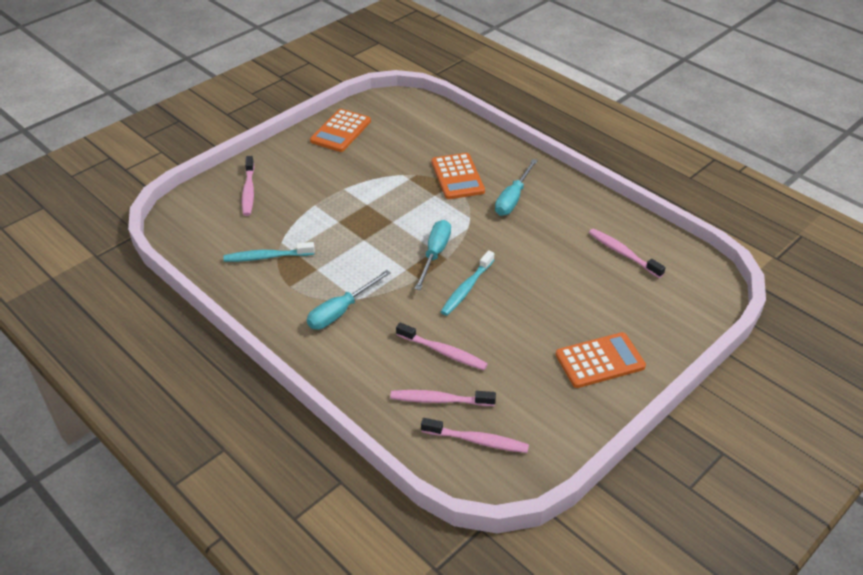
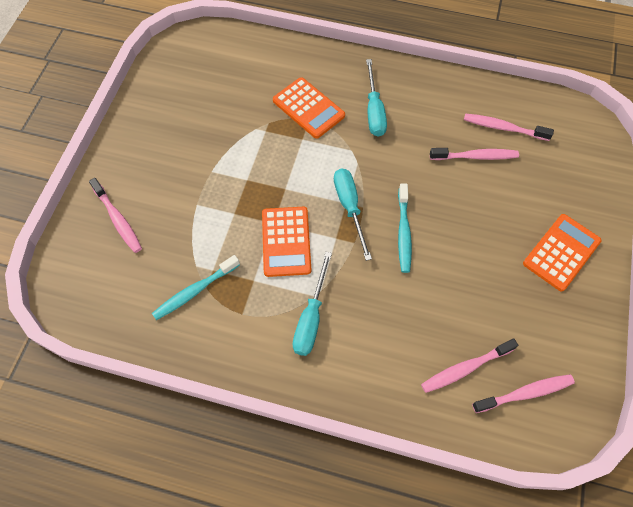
camera: 30 degrees left, 20 degrees up
orange calculator [310,109,371,152] -> orange calculator moved to [262,207,311,277]
pink toothbrush [396,323,488,370] -> pink toothbrush moved to [430,148,519,160]

